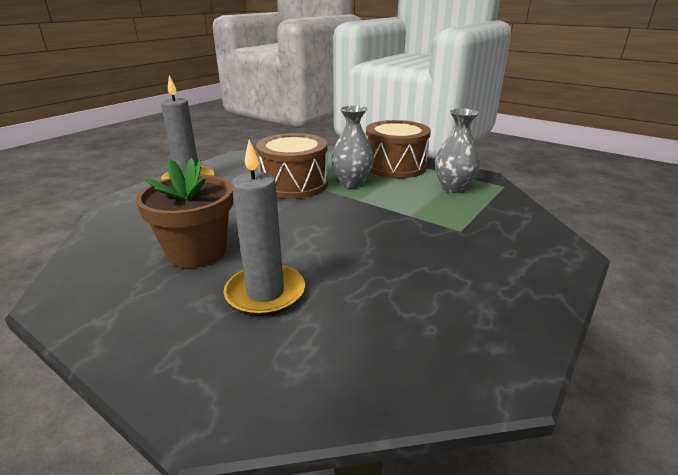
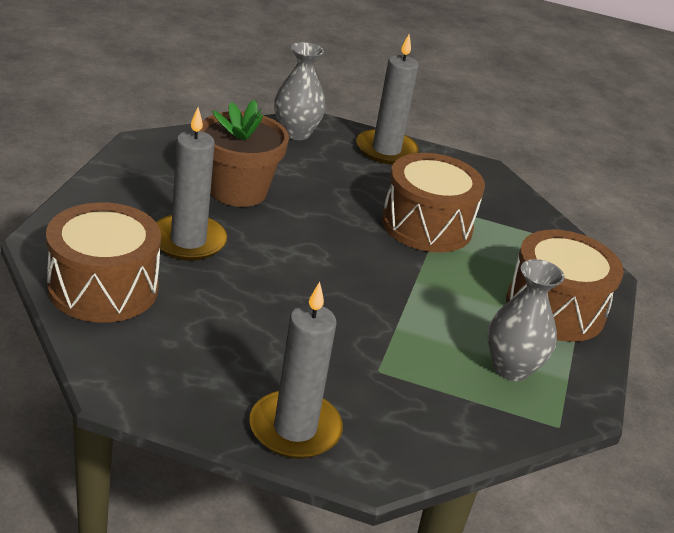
camera: 65 degrees right, 5 degrees up
grey vase [331,105,374,188] -> grey vase moved to [275,42,326,140]
none -> brown drum [46,202,161,323]
none -> grey candle [249,282,343,459]

